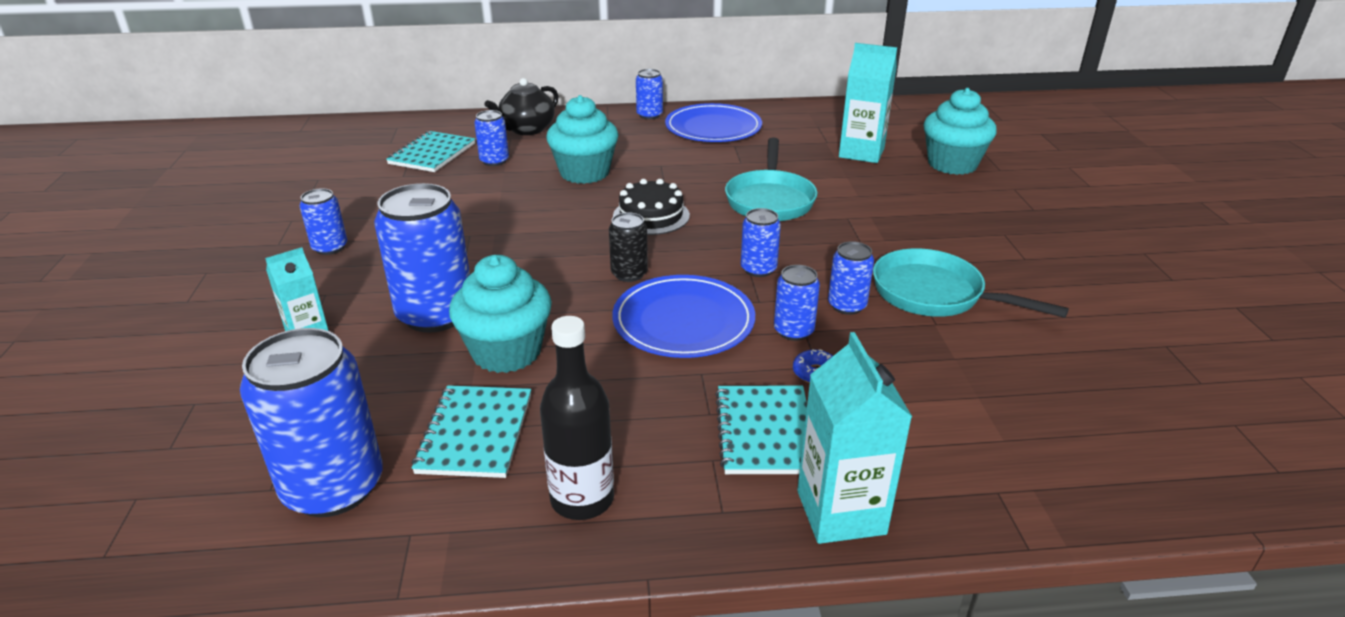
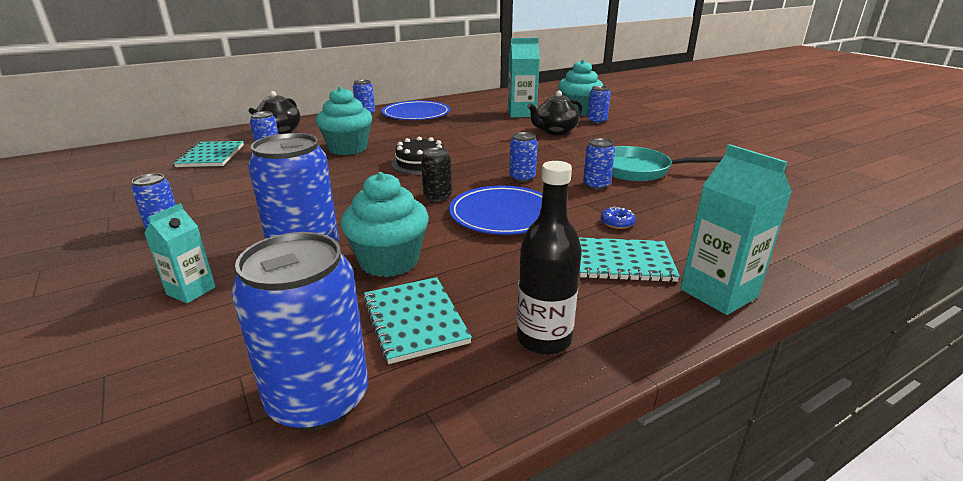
camera: 25 degrees left, 5 degrees down
turquoise notebook [715,386,807,474] -> turquoise notebook turned 60 degrees counterclockwise [579,238,680,282]
turquoise pan [725,138,818,221] -> none
blue can [774,265,820,341] -> blue can moved to [587,86,611,124]
none -> black teapot [527,91,582,135]

